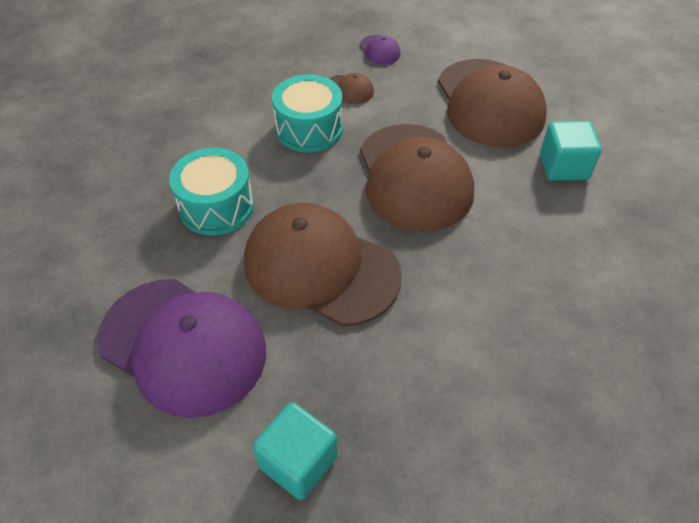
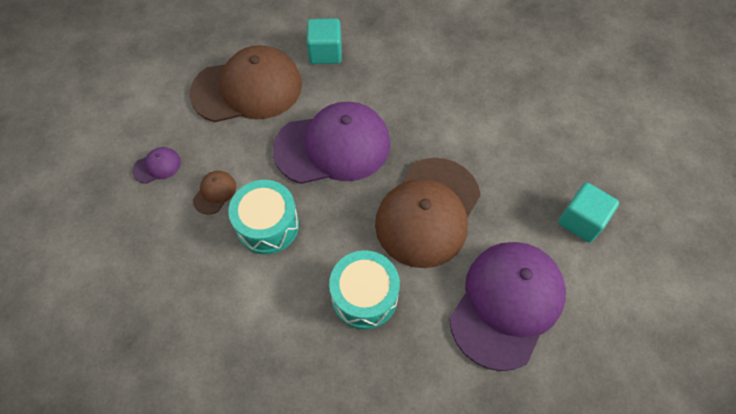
camera: 90 degrees left, 10 degrees up
brown cap [360,124,474,232] -> purple cap [273,102,391,184]

